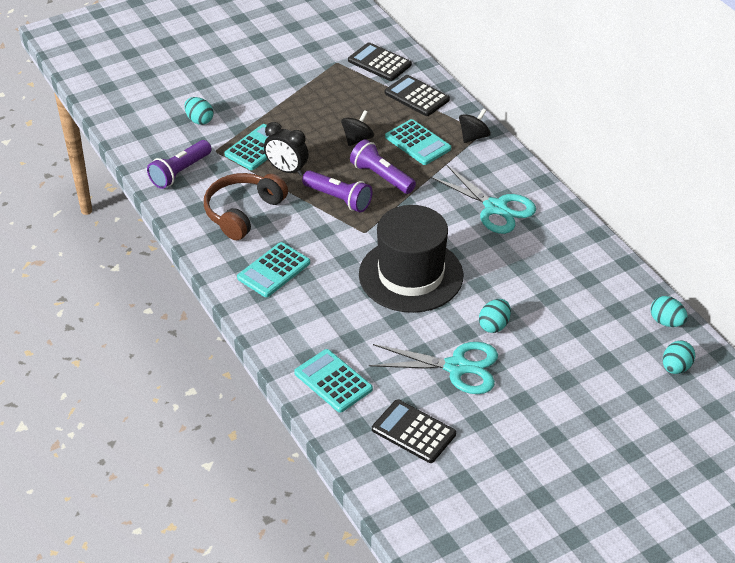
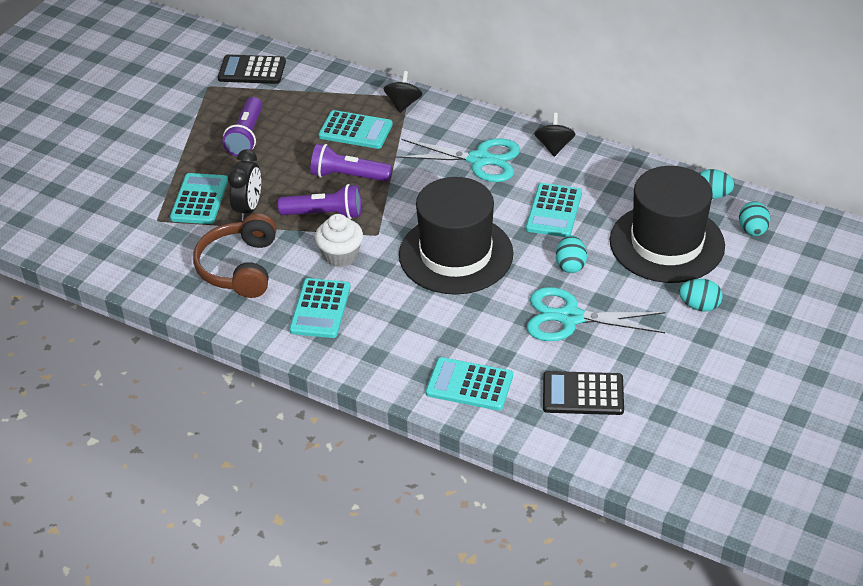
camera: 30 degrees left, 0 degrees up
purple flashlight [147,140,211,189] -> purple flashlight moved to [222,97,262,156]
turquoise egg [184,97,213,125] -> turquoise egg moved to [679,279,723,311]
black clock [264,122,309,176] -> black clock turned 75 degrees counterclockwise [228,149,261,221]
black spinning top [341,110,374,146] -> black spinning top moved to [534,113,576,157]
turquoise scissors [369,342,498,394] -> turquoise scissors turned 150 degrees counterclockwise [527,287,665,341]
black calculator [385,75,450,116] -> none
none -> white cupcake [315,214,363,267]
none -> turquoise calculator [526,183,582,237]
none -> black hat [610,166,725,283]

